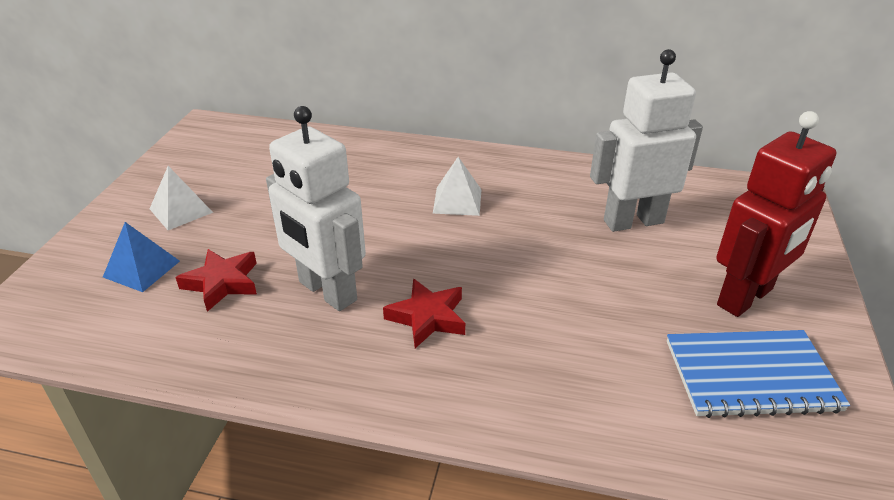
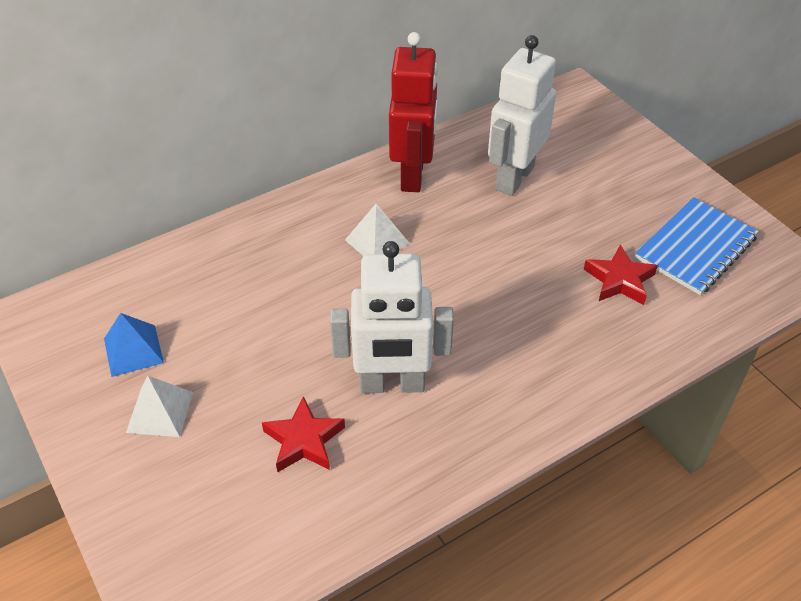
camera: 45 degrees left, 10 degrees up
blue pyramid [103,222,180,292] -> blue pyramid moved to [104,313,164,377]
red star [383,279,465,348] -> red star moved to [584,245,658,305]
red robot [716,111,836,317] -> red robot moved to [389,32,438,192]

